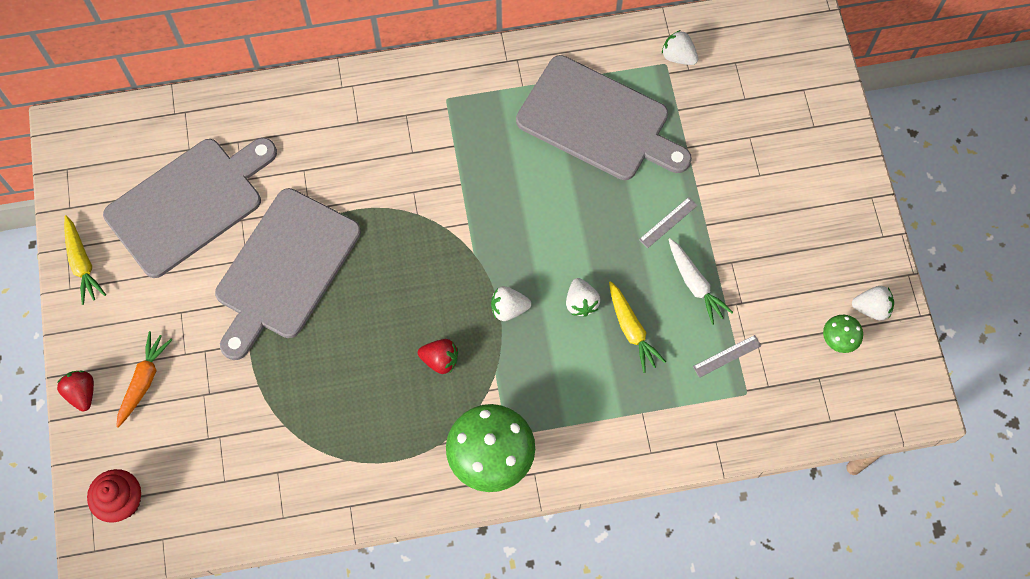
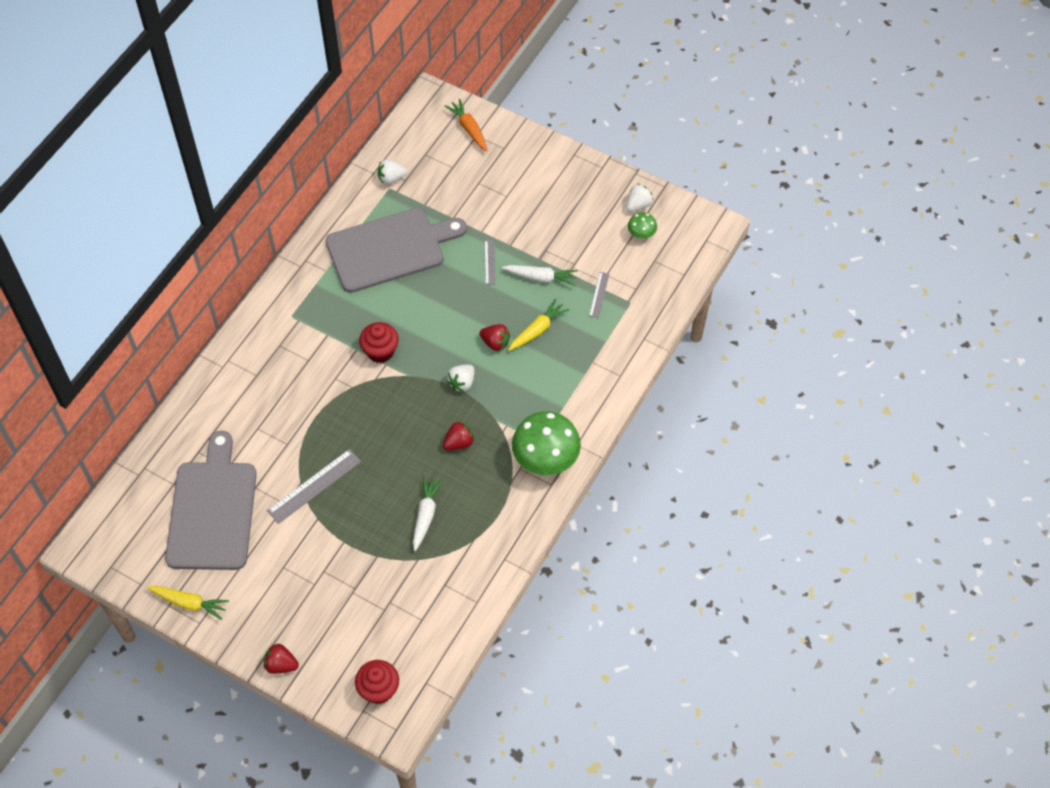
camera: 50 degrees left, 10 degrees down
orange carrot [116,331,172,428] -> orange carrot moved to [445,99,488,151]
grey cutting board [215,188,361,360] -> grey ruler [267,449,361,524]
white strawberry [566,278,601,317] -> red strawberry [479,324,510,351]
yellow carrot [609,281,666,373] -> yellow carrot turned 60 degrees counterclockwise [508,298,569,351]
none -> red cupcake [359,322,399,363]
none -> white carrot [413,476,443,551]

